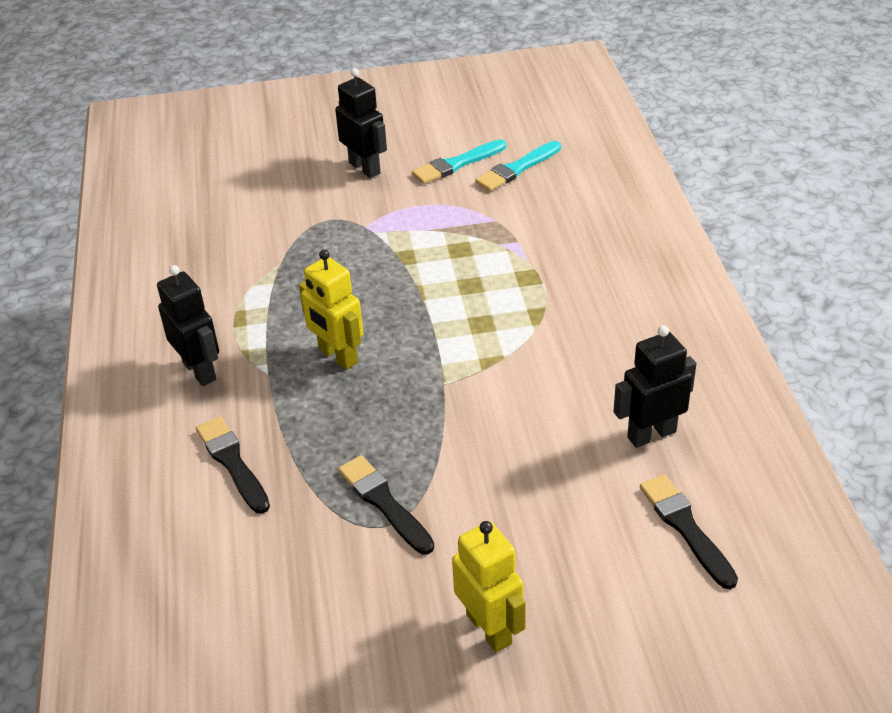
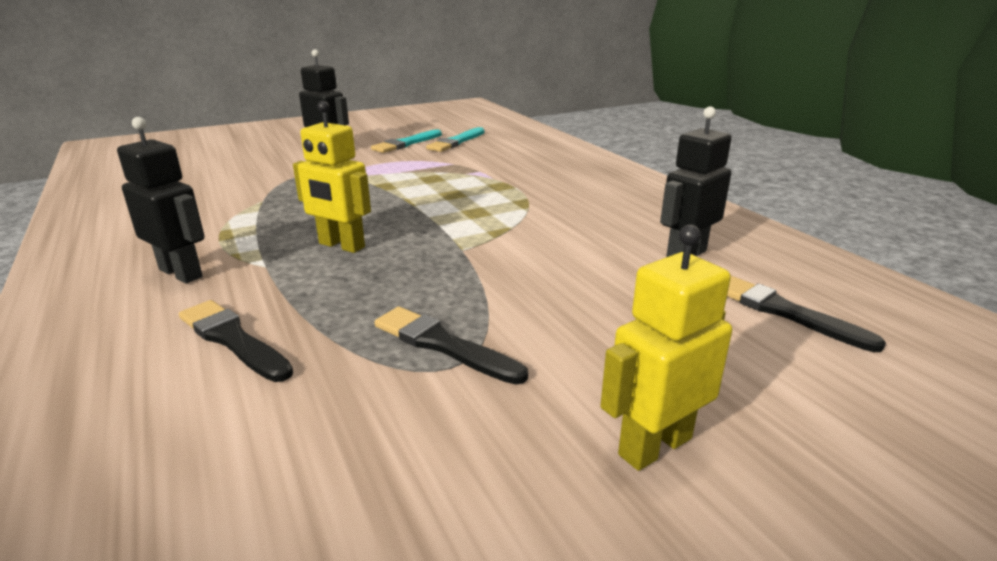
camera: 20 degrees left, 15 degrees down
yellow robot [452,521,526,653] -> yellow robot turned 75 degrees counterclockwise [601,225,732,471]

